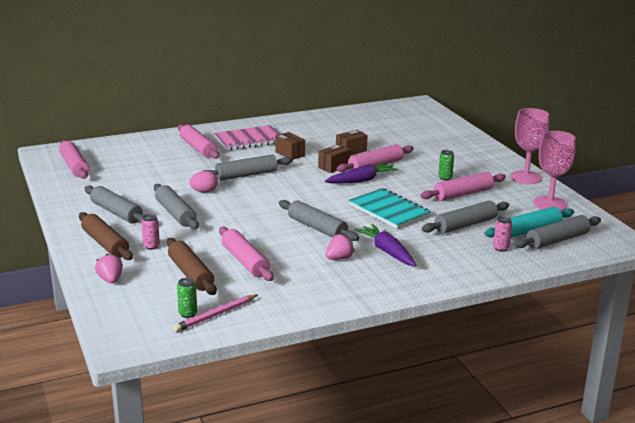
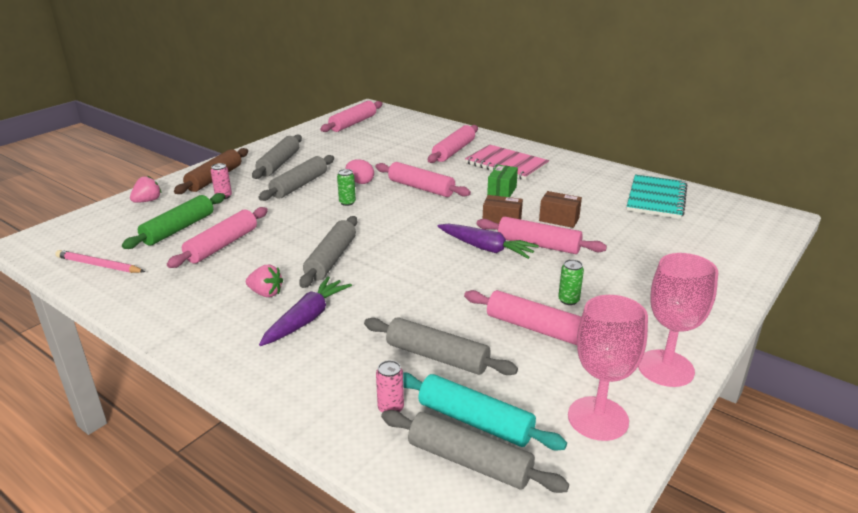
camera: 60 degrees right, 5 degrees up
brown rolling pin [167,238,217,295] -> green rolling pin [122,193,225,249]
green can [177,278,197,318] -> green can moved to [337,169,356,206]
grey rolling pin [203,154,293,180] -> pink rolling pin [375,162,471,197]
brown box [275,132,305,160] -> green box [487,165,518,197]
turquoise notebook [349,188,431,229] -> turquoise notebook moved to [627,174,688,219]

